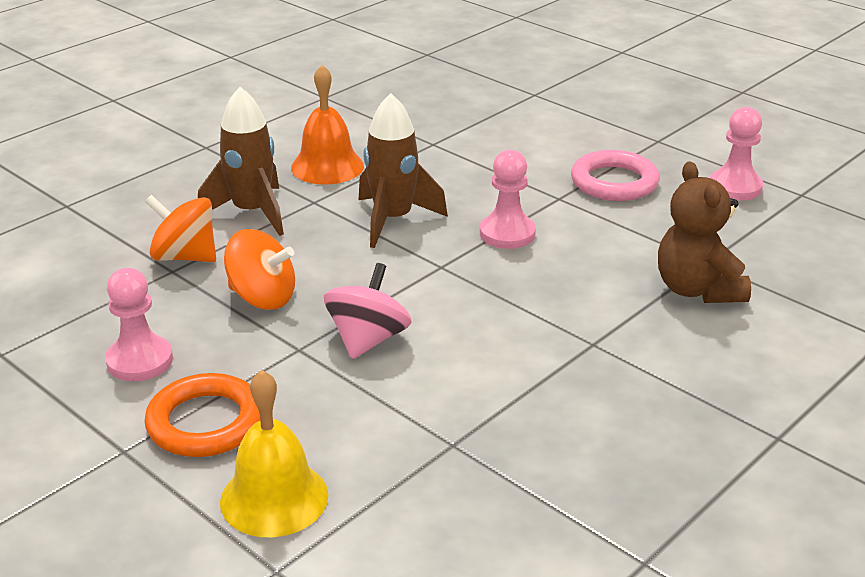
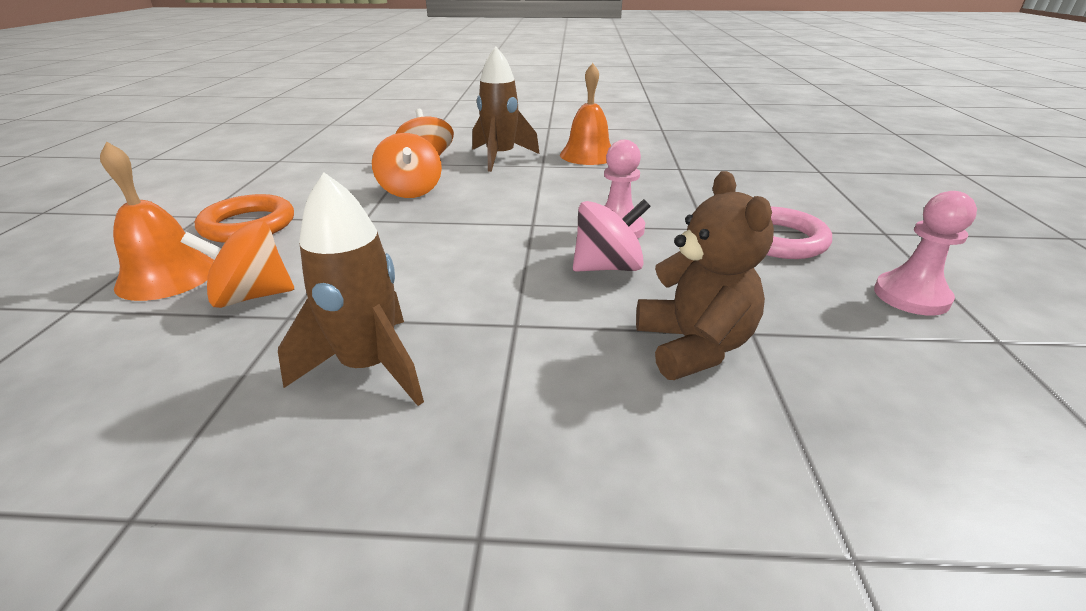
camera: 50 degrees right, 0 degrees up
pink pawn [105,268,173,381] -> none
yellow bell [220,370,328,537] -> orange bell [100,141,214,301]
pink spinning top [324,263,412,359] -> pink spinning top moved to [573,199,651,272]
brown rocket [359,93,448,248] -> brown rocket moved to [278,172,424,406]
brown teddy bear [658,161,751,303] -> brown teddy bear turned 135 degrees clockwise [636,171,774,380]
none -> orange spinning top [180,220,294,308]

